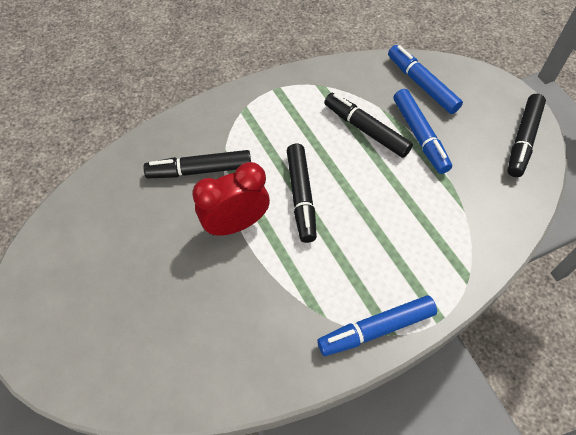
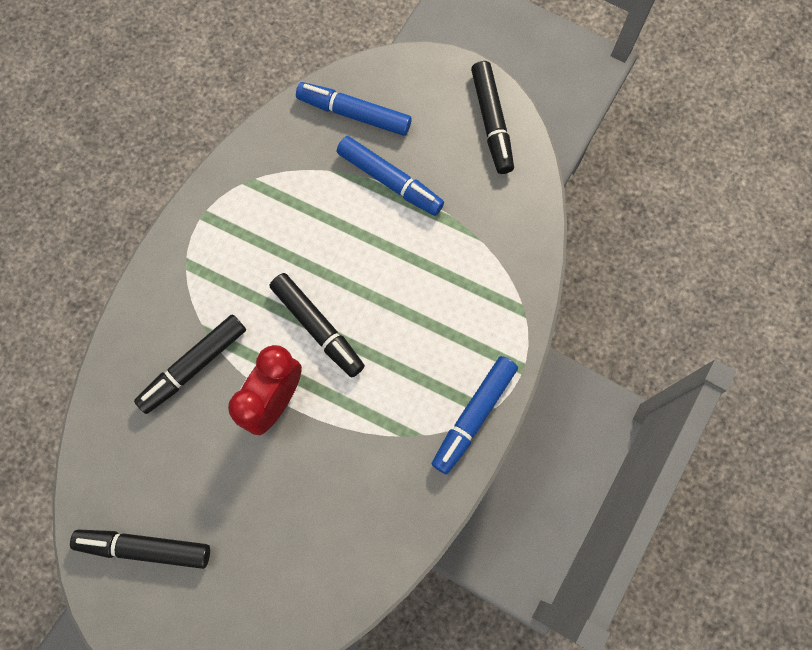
camera: 35 degrees left, 15 degrees up
black marker [324,93,413,158] -> black marker moved to [70,530,210,569]

